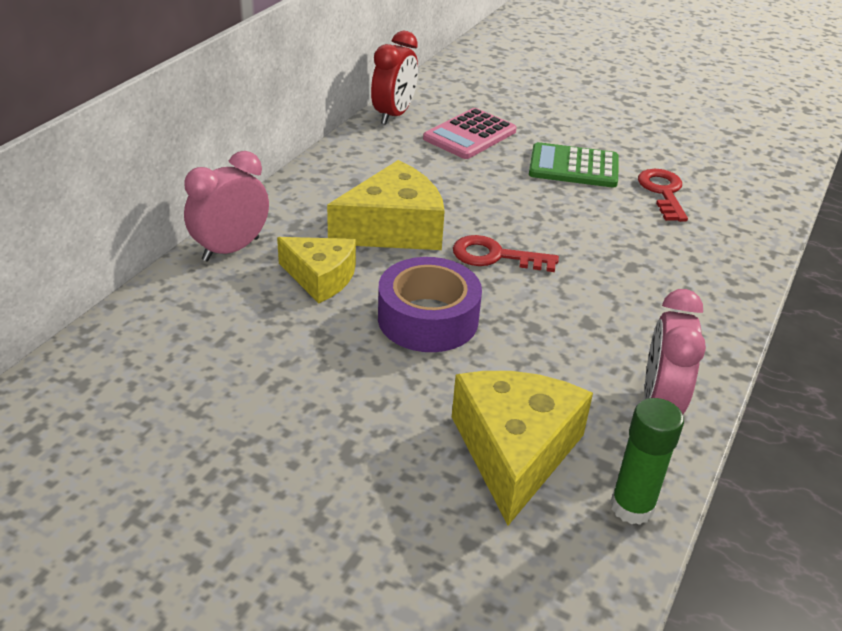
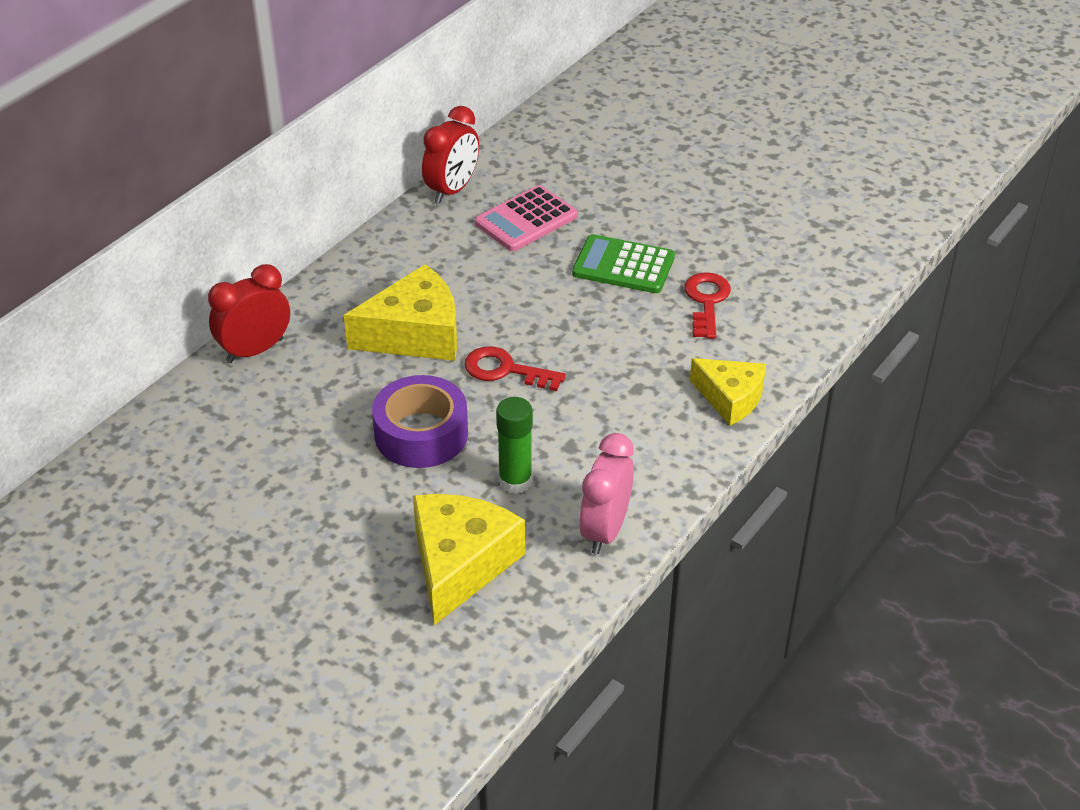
camera: 10 degrees right, 5 degrees up
pink clock [184,151,269,262] -> red clock [208,264,290,363]
yellow cheese [277,237,356,303] -> yellow cheese moved to [690,358,766,426]
green glue stick [610,398,684,525] -> green glue stick moved to [496,397,533,494]

